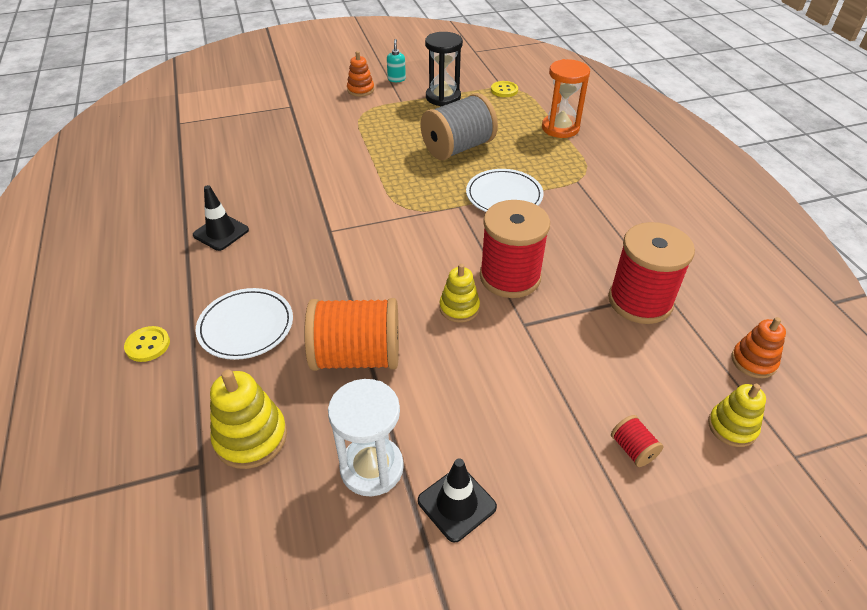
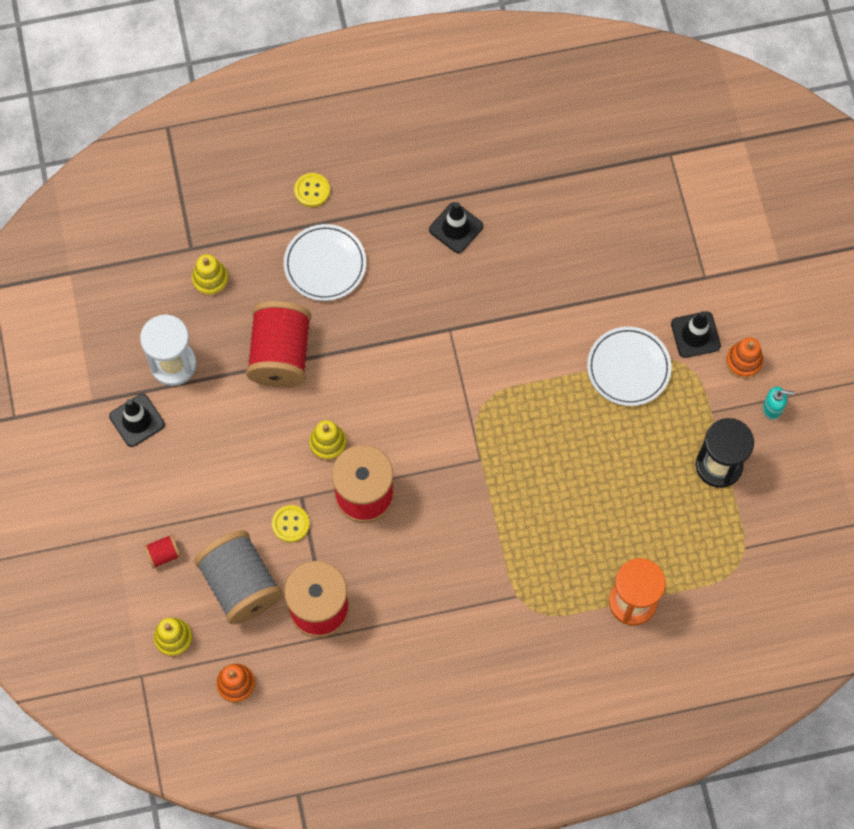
camera: 95 degrees right, 25 degrees up
yellow stacking toy [210,370,287,469] -> yellow stacking toy [192,254,229,296], size x0.66
orange spool [304,298,399,371] -> red spool [246,301,311,387]
grey spool [420,93,498,160] -> grey spool moved to [194,530,282,625]
white plate [466,169,543,212] -> white plate moved to [587,327,671,406]
yellow button [491,81,518,97] -> yellow button moved to [272,505,310,543]
none -> black traffic cone [671,311,721,358]

